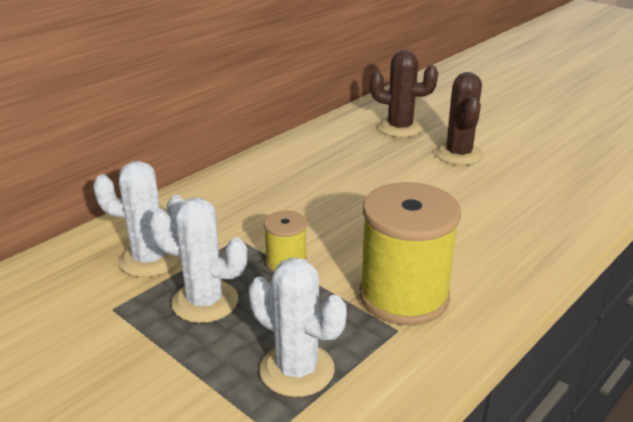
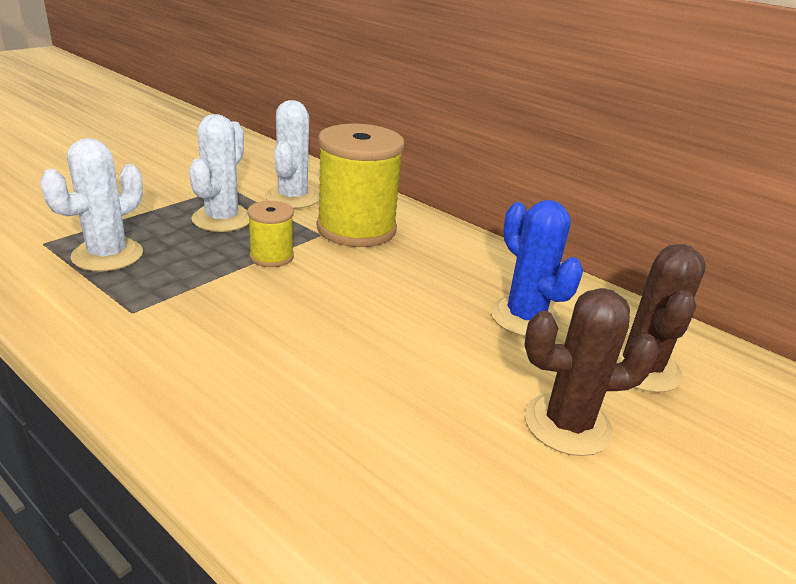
camera: 85 degrees right, 0 degrees up
yellow spool [359,182,461,326] -> yellow spool moved to [317,124,405,247]
none -> blue cactus [491,200,583,336]

